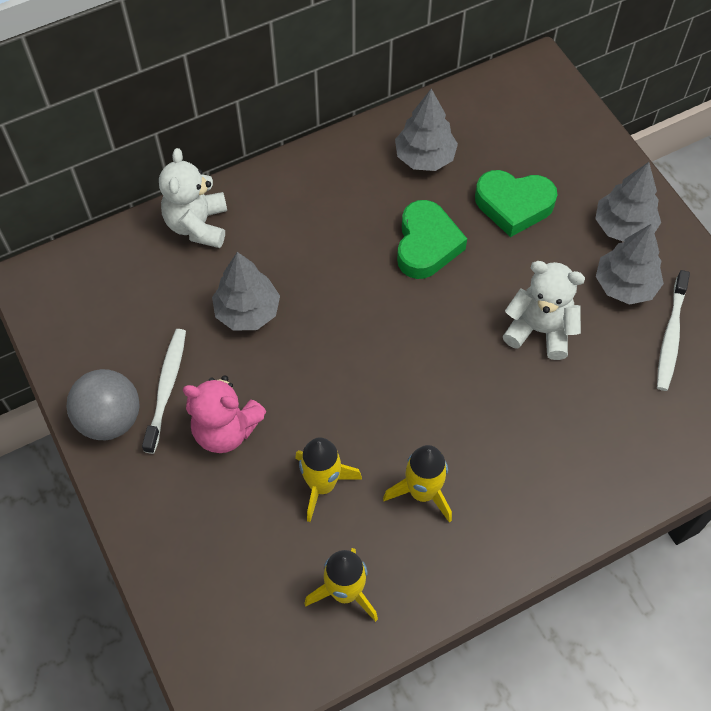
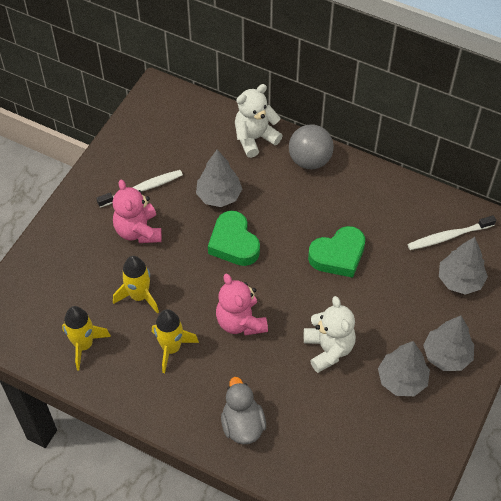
camera: 55 degrees right, 5 degrees down
grey ball [67,369,140,440] -> grey ball moved to [289,125,334,169]
grey tree [395,89,458,171] -> grey tree moved to [439,237,488,295]
green heart [475,170,557,237] -> green heart moved to [208,211,260,266]
white toothbrush [657,270,690,391] -> white toothbrush moved to [408,215,496,250]
none -> pink teddy bear [216,273,268,336]
none -> grey duck [221,377,266,444]

